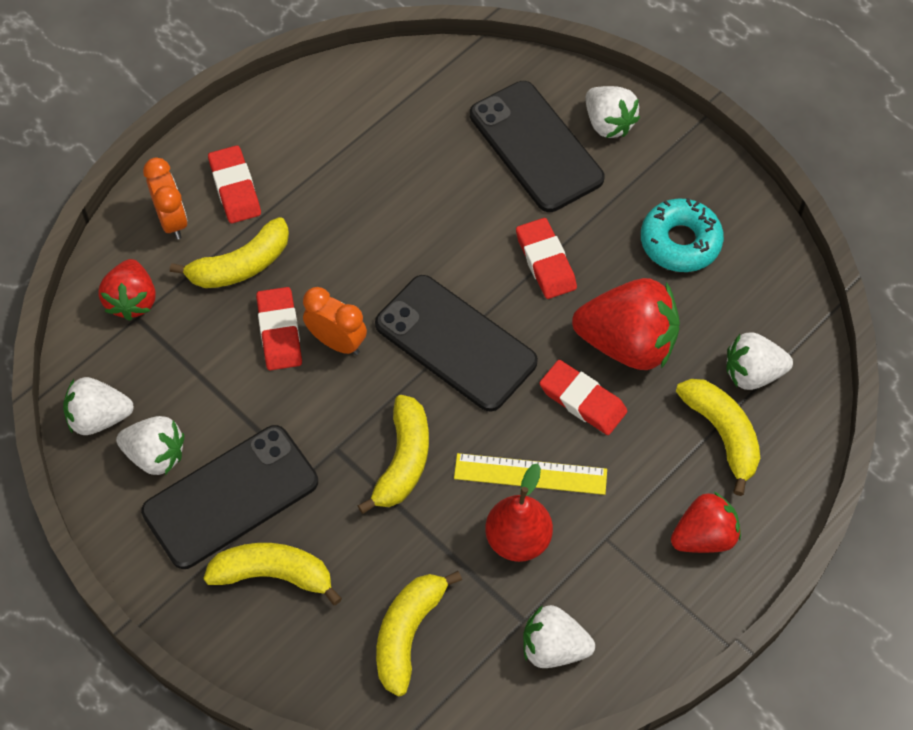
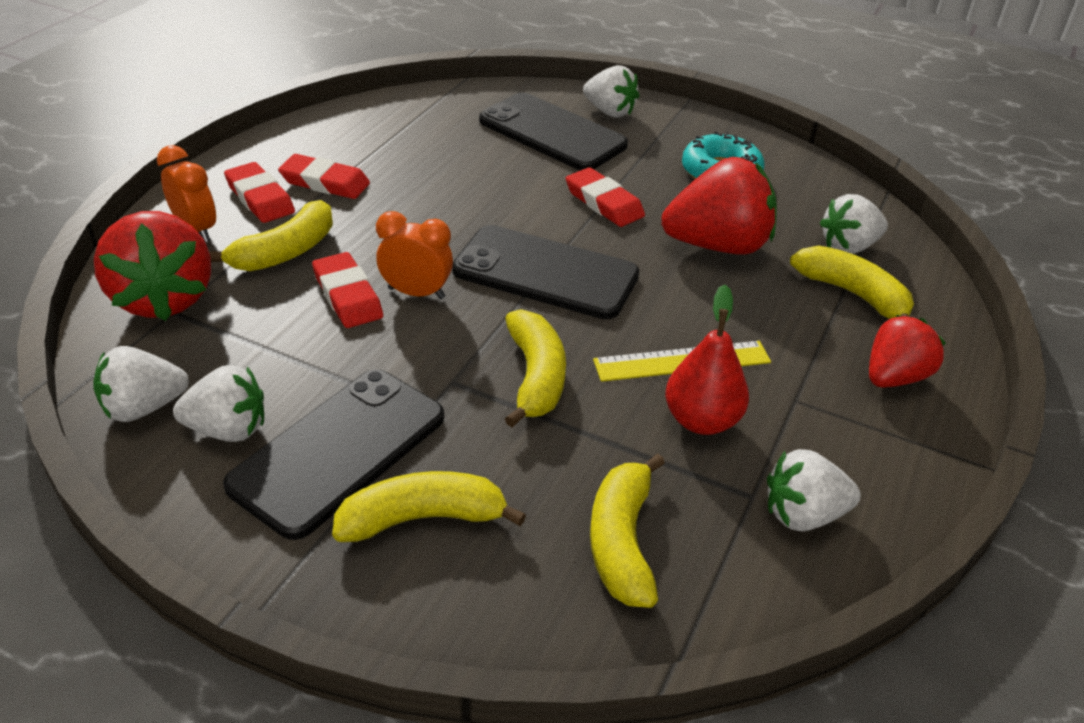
camera: 20 degrees left, 20 degrees down
red strawberry [99,259,156,321] -> red strawberry [94,211,211,321], size x1.60
red eraser [539,360,627,435] -> red eraser moved to [278,154,370,199]

